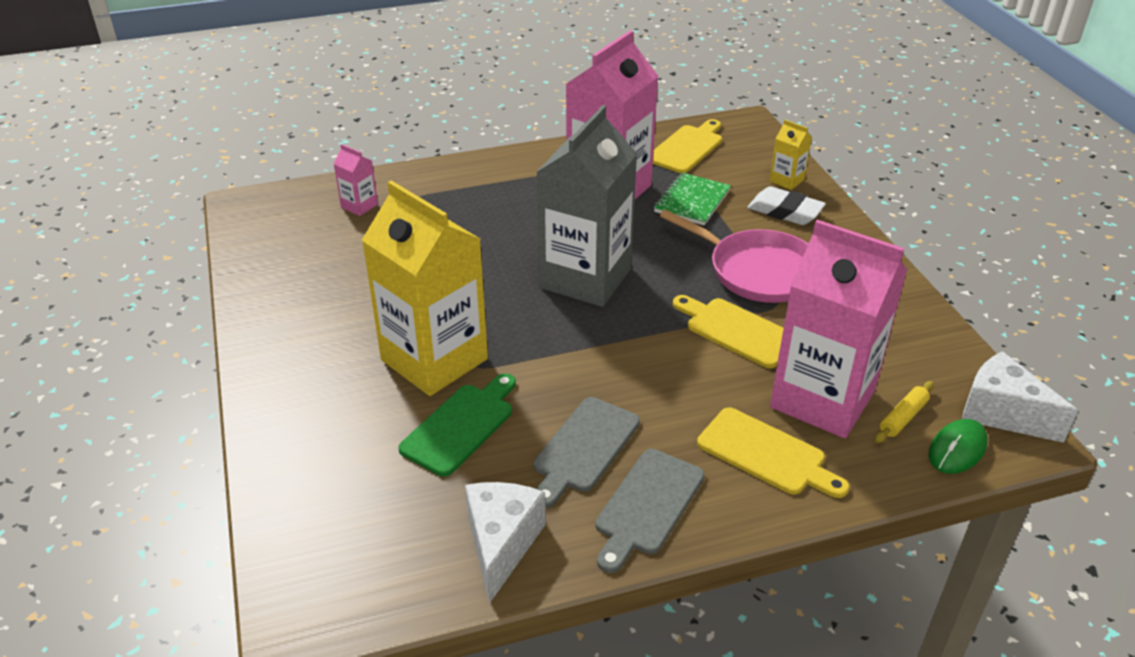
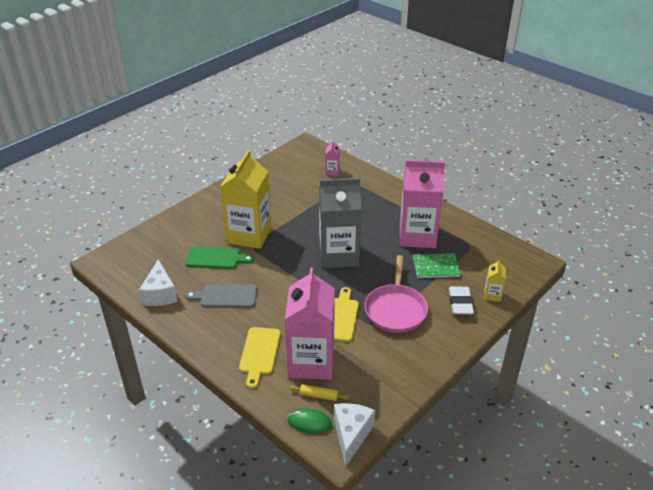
camera: 60 degrees right, 0 degrees up
white cheese [465,482,546,604] -> white cheese turned 105 degrees clockwise [139,259,178,306]
grey cutting board [595,449,705,573] -> none
yellow cutting board [653,119,722,173] -> none

